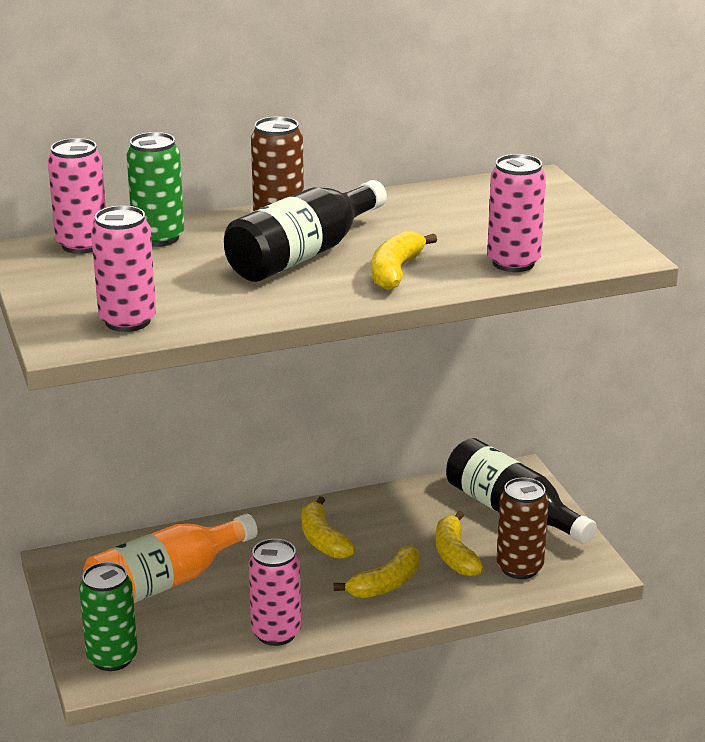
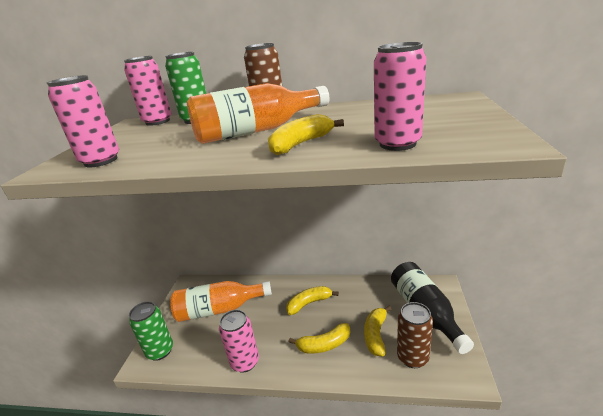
camera: 30 degrees right, 0 degrees up
black bottle [224,180,387,282] -> orange bottle [187,83,329,144]
yellow banana [302,496,356,559] -> yellow banana turned 60 degrees clockwise [286,286,339,315]

